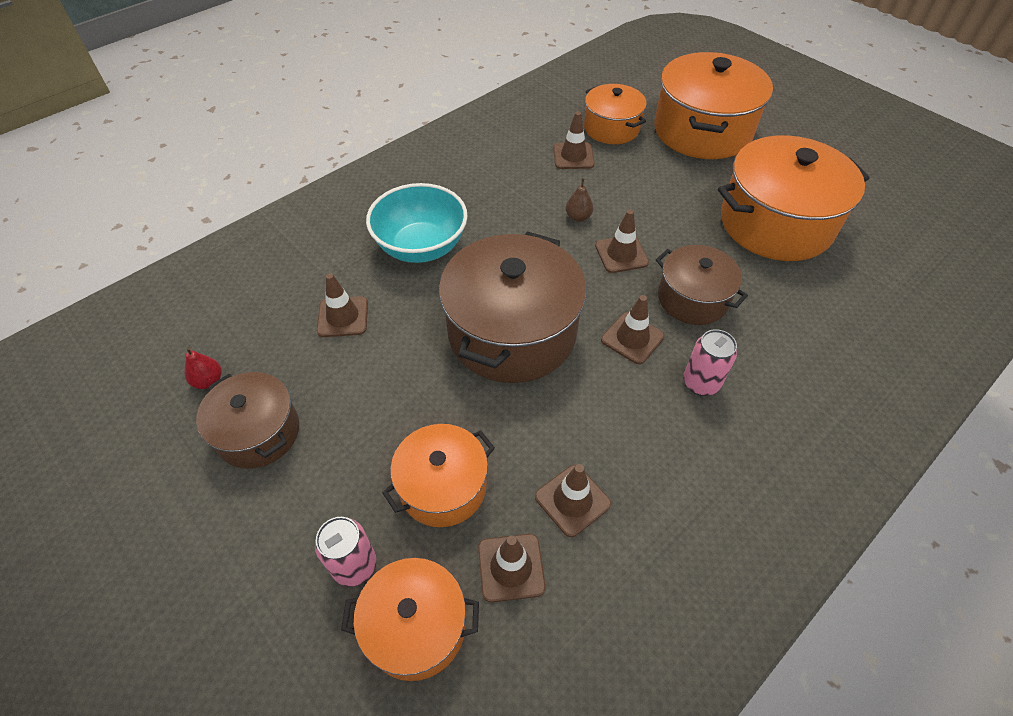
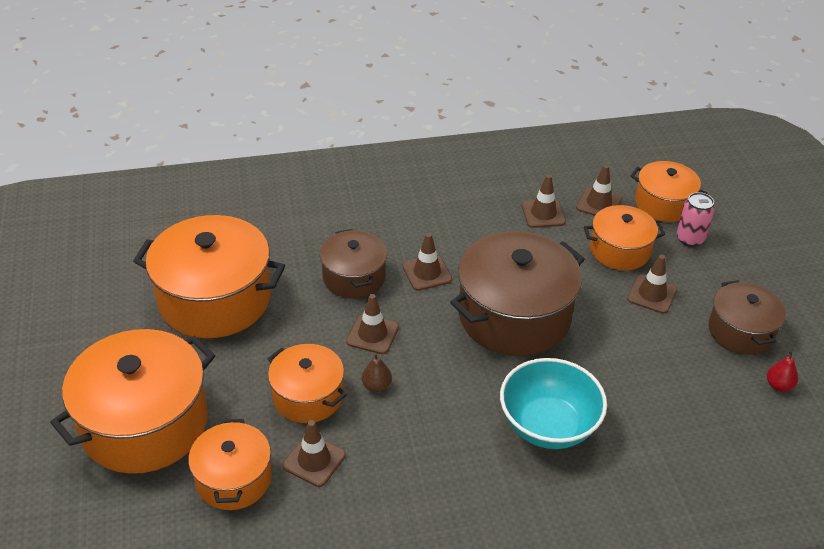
camera: 150 degrees left, 10 degrees down
brown traffic cone [317,273,368,337] -> brown traffic cone moved to [627,255,677,314]
pink can [683,329,737,396] -> none
none -> orange pot [268,344,347,423]

